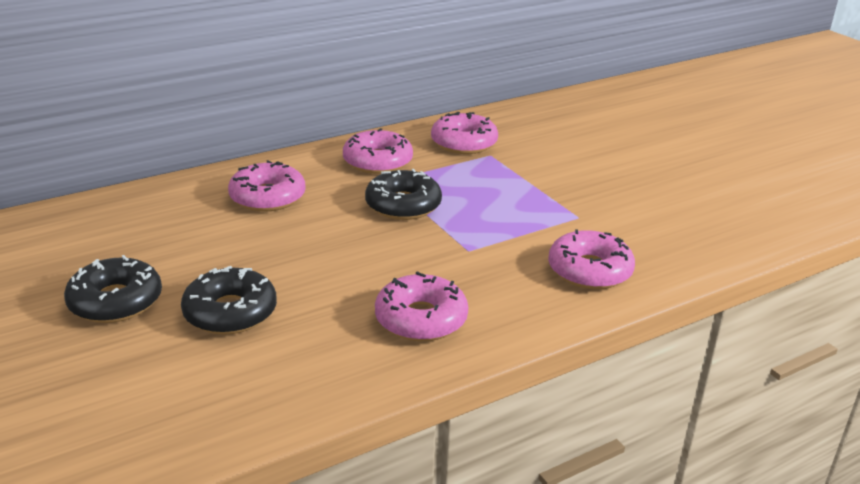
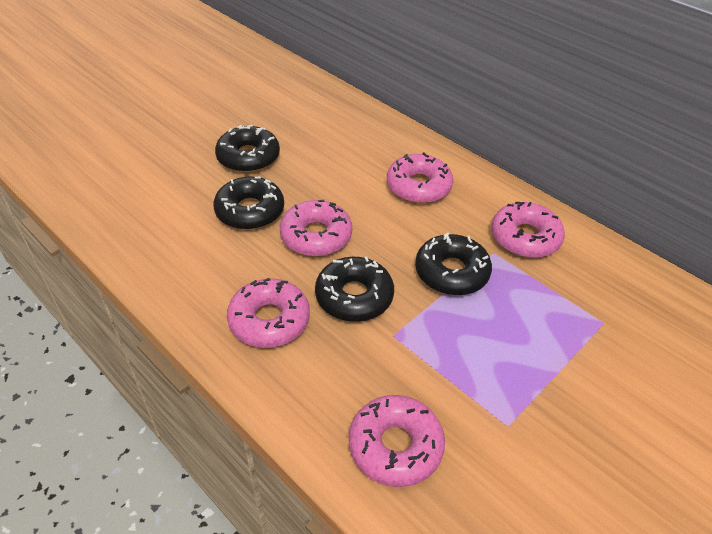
camera: 75 degrees right, 15 degrees up
pink donut [431,112,498,154] -> pink donut moved to [280,200,352,256]
none -> black donut [315,256,394,322]

